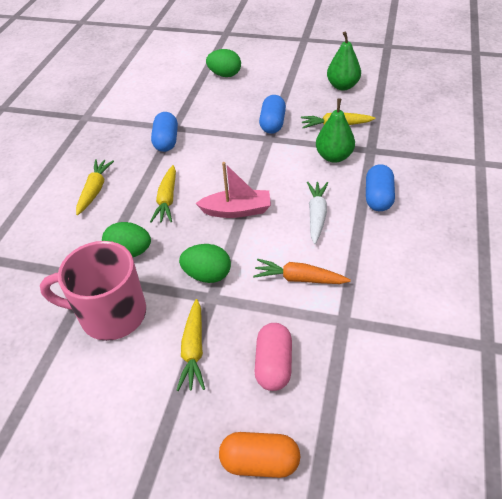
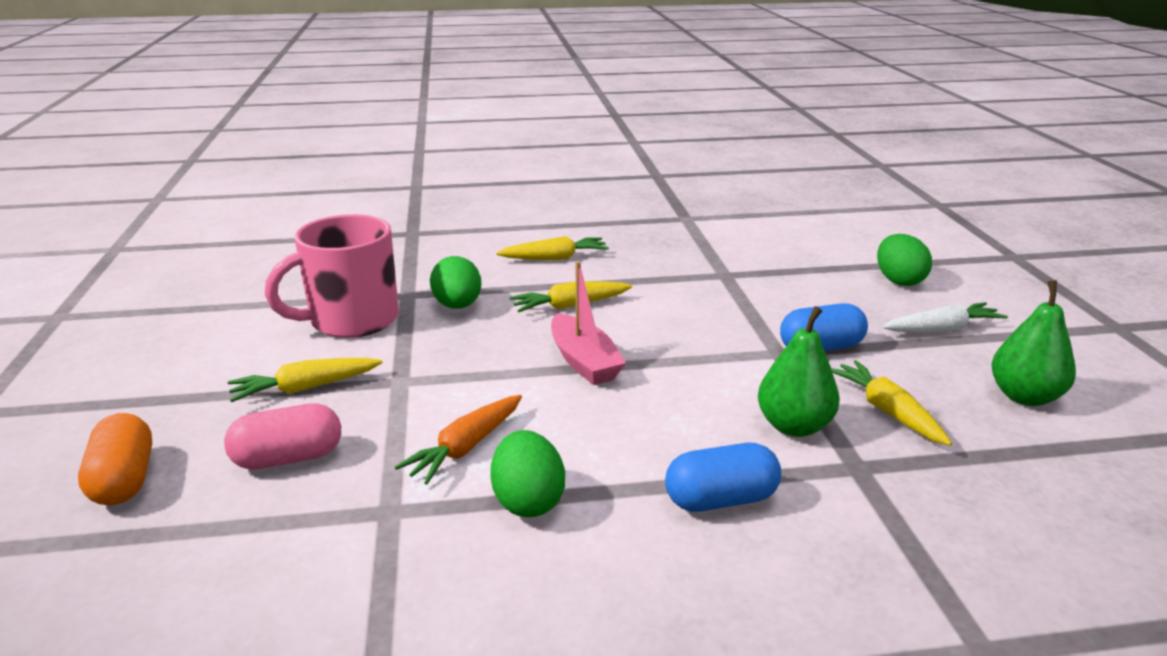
camera: 65 degrees right, 20 degrees down
pink mug [40,241,146,341] -> pink mug turned 105 degrees counterclockwise [265,214,399,338]
blue capsule [151,112,178,152] -> none
green egg [179,244,231,283] -> green egg moved to [490,430,565,517]
orange carrot [253,259,351,284] -> orange carrot turned 135 degrees counterclockwise [394,395,522,484]
white carrot [307,182,328,244] -> white carrot moved to [882,302,1008,333]

